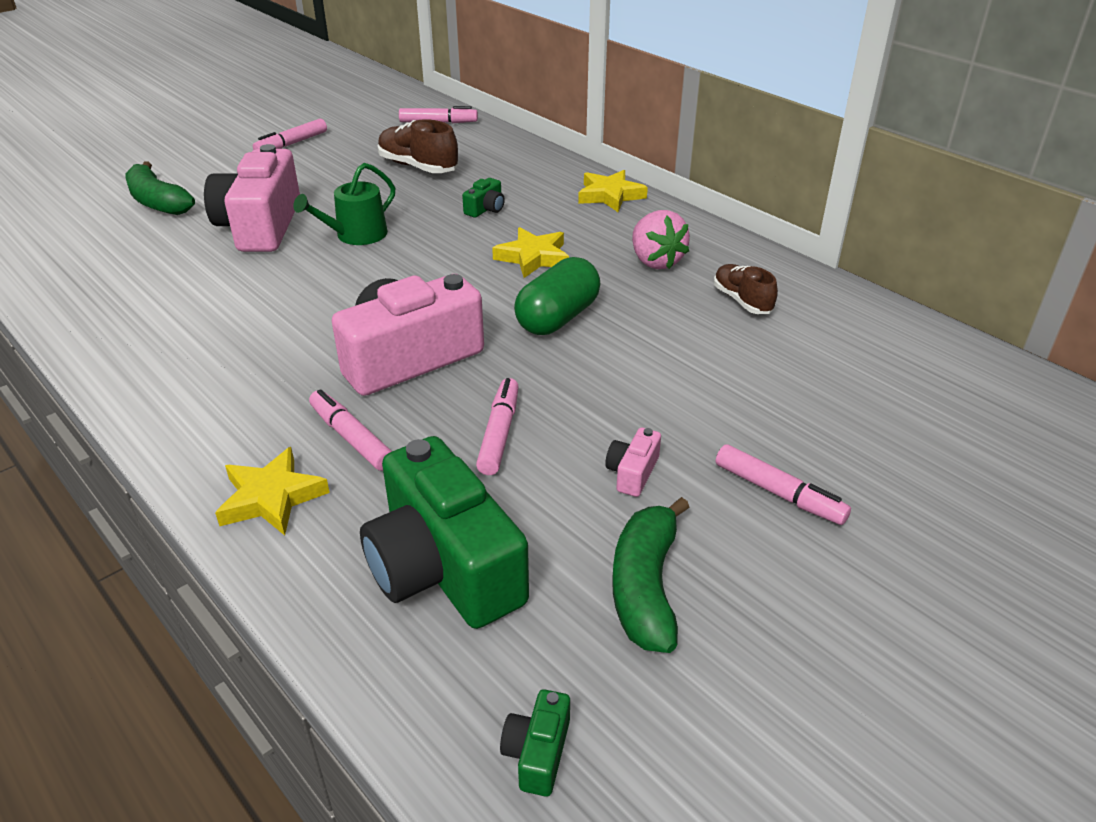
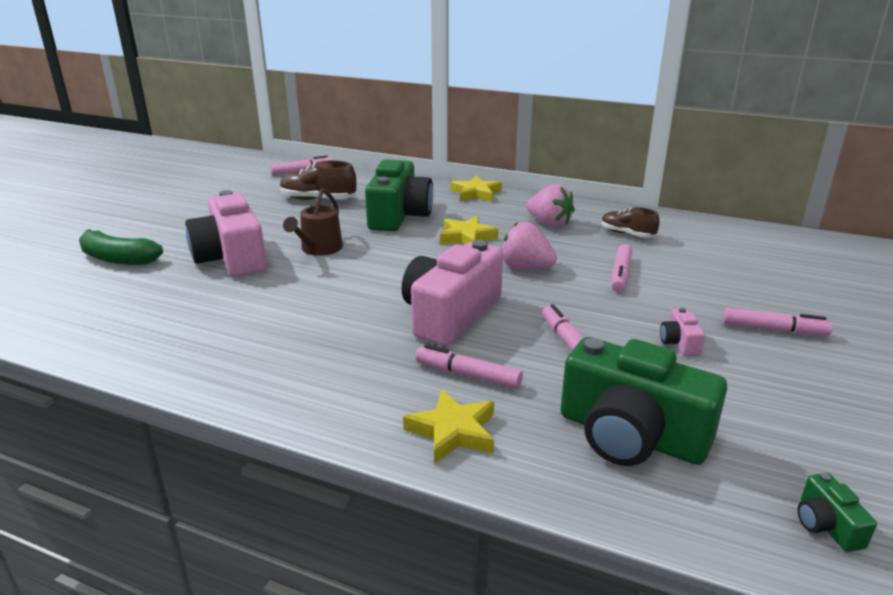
camera: 25 degrees left, 10 degrees down
pink marker [253,119,327,150] -> pink marker moved to [612,244,632,292]
green watering can [293,163,395,245] -> brown watering can [283,188,343,256]
green camera [462,178,505,218] -> green camera [365,159,433,231], size x2.44
green capsule [514,257,601,335] -> pink strawberry [501,222,557,269]
green banana [612,497,689,653] -> none

